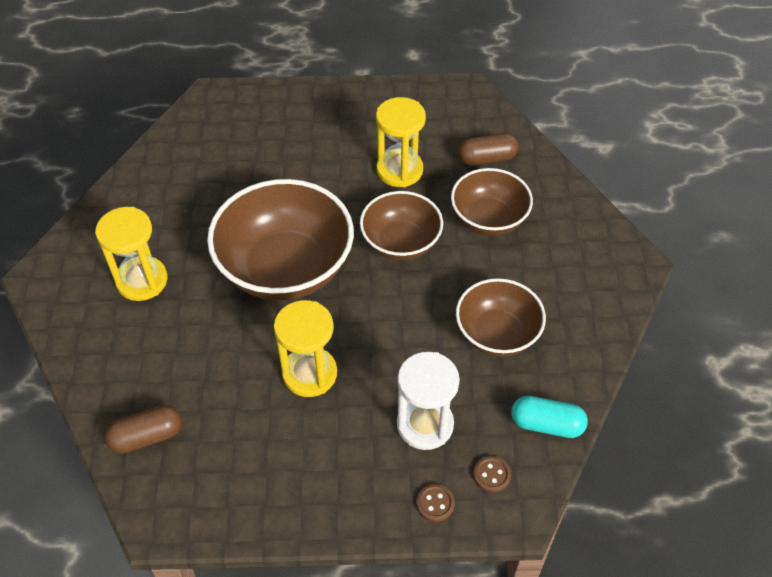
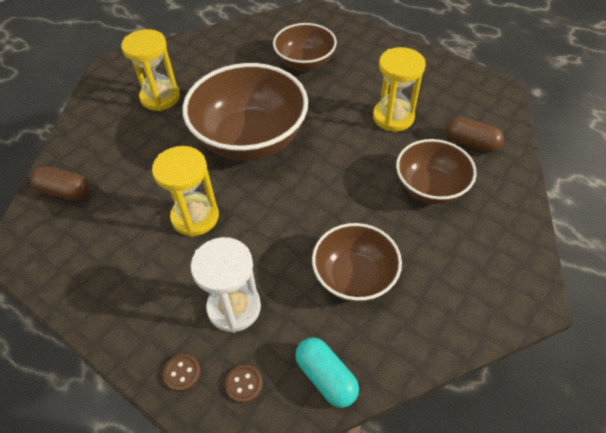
camera: 40 degrees right, 0 degrees up
brown bowl [360,191,443,261] -> brown bowl moved to [273,23,337,71]

